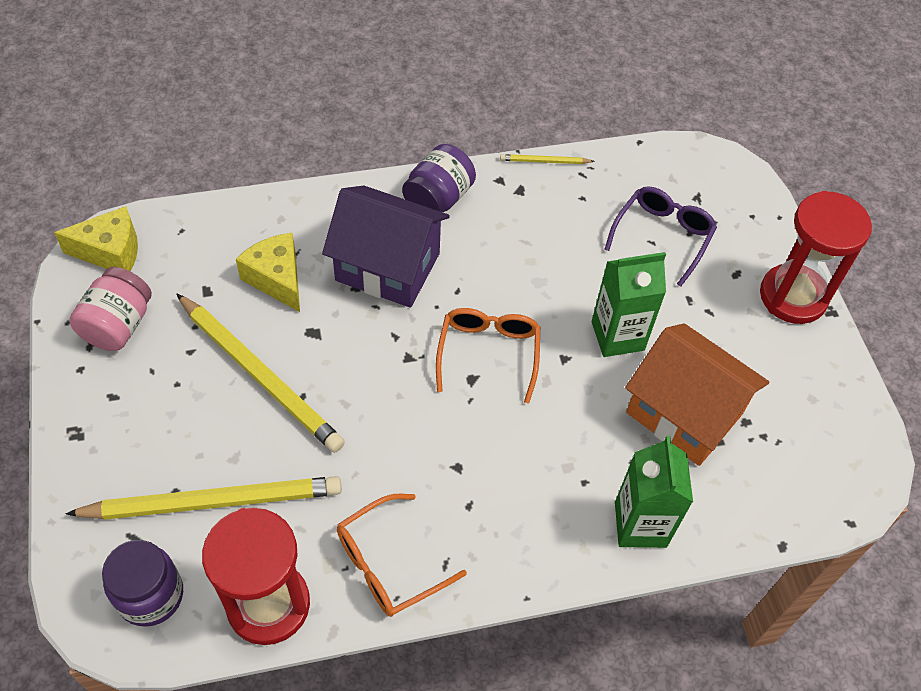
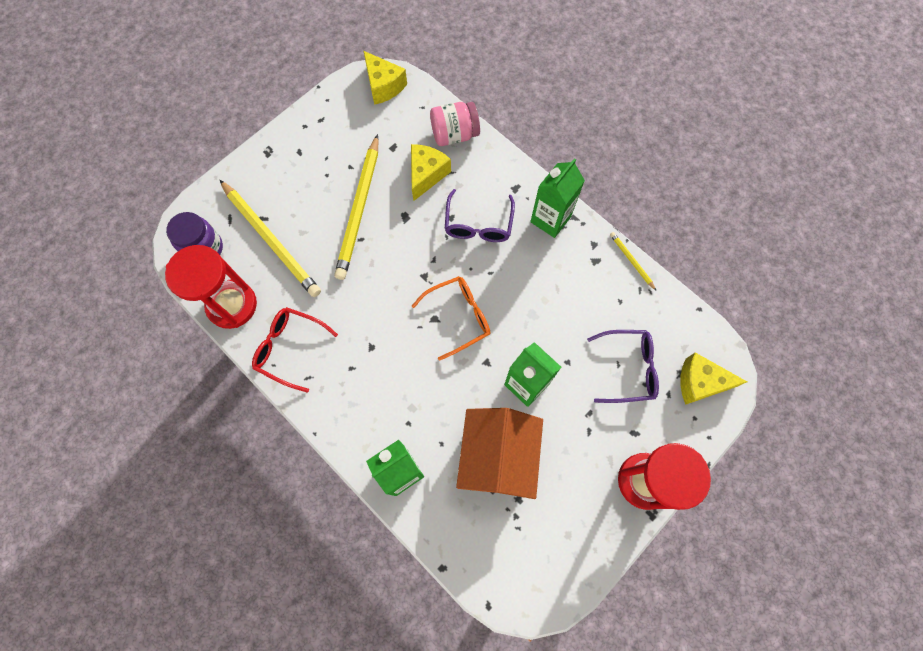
camera: 60 degrees right, 15 degrees up
pink jar [69,267,152,351] -> pink jar moved to [430,102,480,146]
purple house [322,186,450,308] -> purple glasses [445,189,515,242]
orange glasses [337,494,467,617] -> red glasses [252,307,338,393]
purple jar [402,144,476,212] -> green carton [530,158,585,238]
none -> yellow cheese [680,353,747,405]

